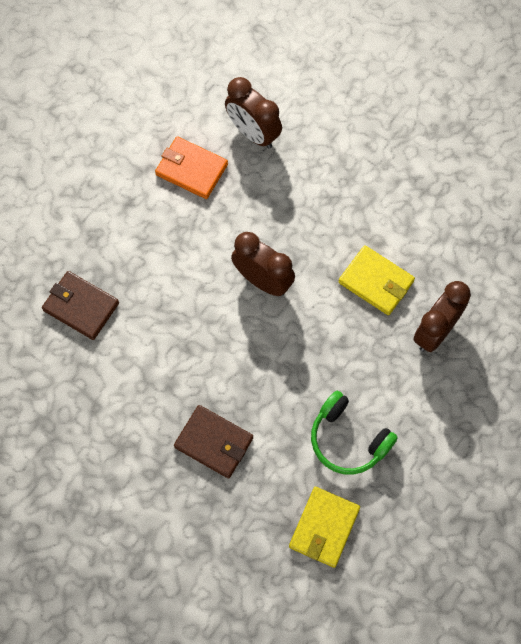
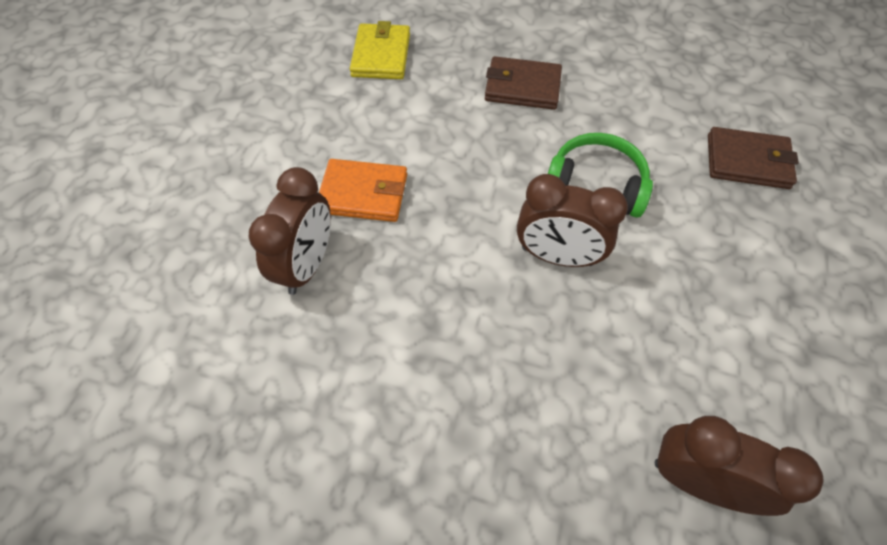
camera: 160 degrees right, 10 degrees down
orange wallet [155,136,228,199] -> orange wallet moved to [319,159,407,222]
green headphones [311,391,398,475] -> green headphones moved to [548,133,653,218]
yellow wallet [338,245,415,315] -> none

